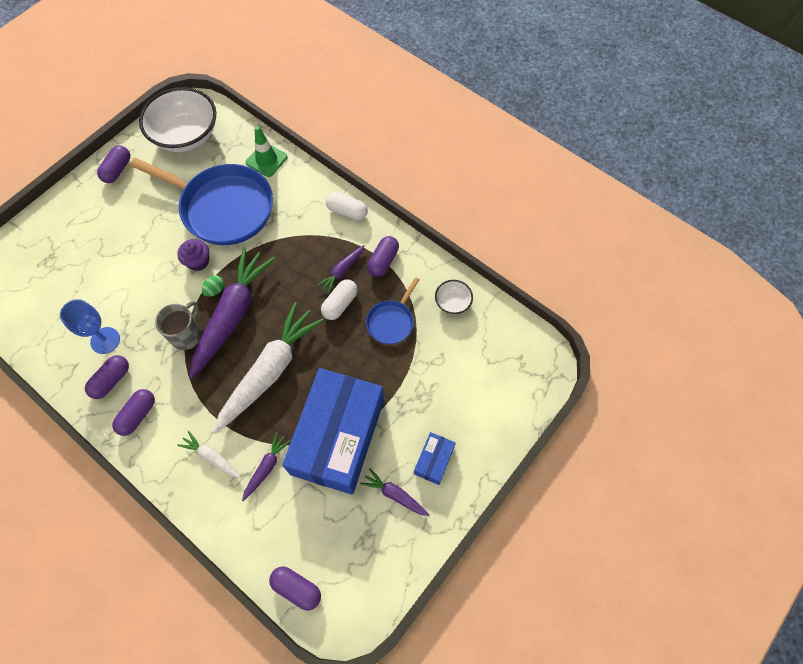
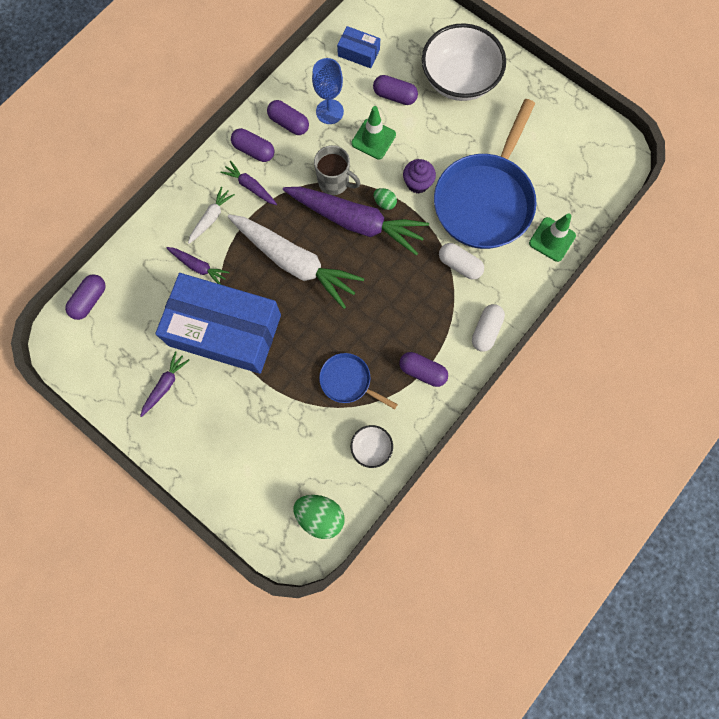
camera: 90 degrees right, 10 degrees up
purple capsule [97,145,130,183] -> purple capsule moved to [373,75,418,105]
white bowl [139,87,216,152] -> white bowl moved to [422,23,506,101]
purple carrot [316,245,364,295] -> purple carrot moved to [220,161,277,205]
white capsule [321,279,358,320] -> white capsule moved to [439,243,484,280]
blue box [414,432,456,485] -> blue box moved to [337,26,380,68]
none -> green egg [293,495,344,539]
none -> green traffic cone [351,106,396,160]

